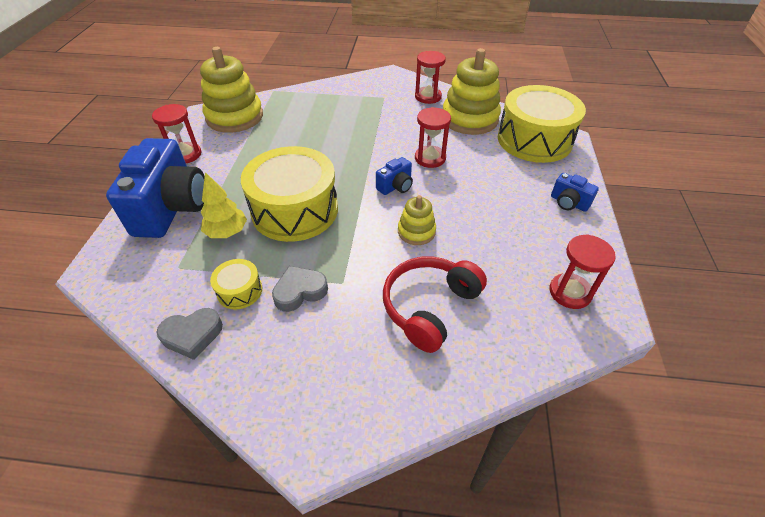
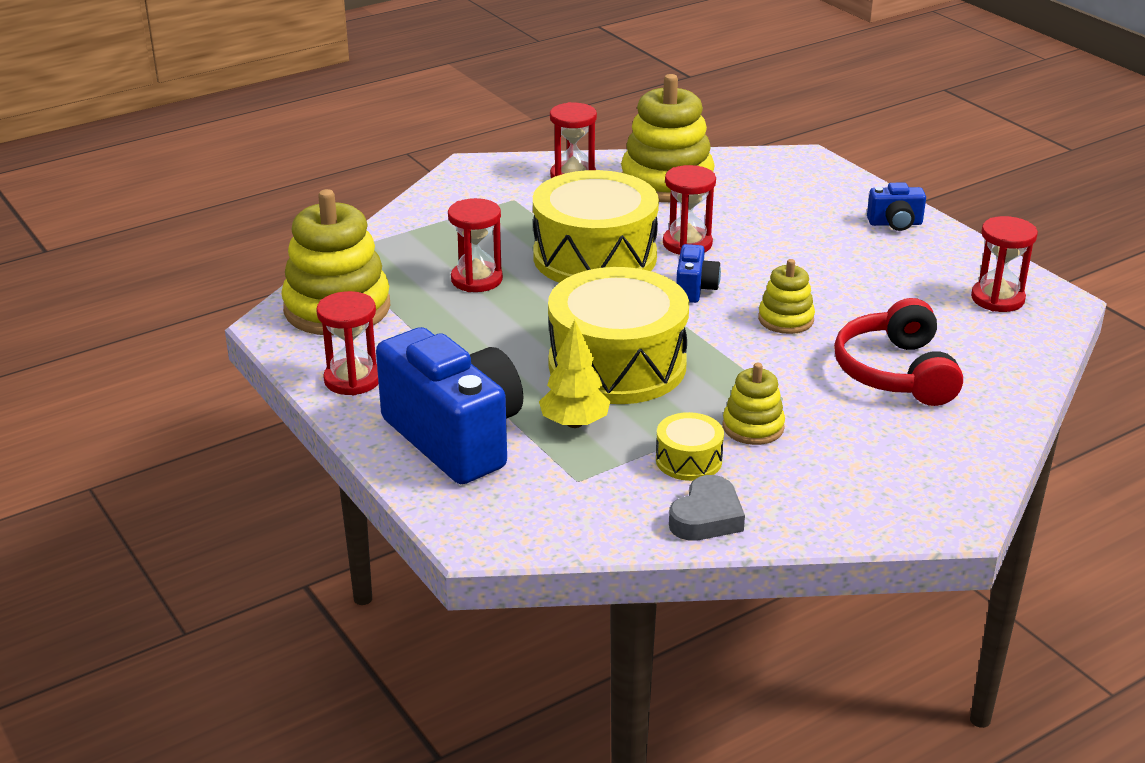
camera: 40 degrees left, 15 degrees down
grey heart [272,266,328,312] -> yellow stacking toy [722,363,785,445]
yellow drum [498,85,586,163] -> yellow drum moved to [533,170,659,283]
none -> red hourglass [448,198,503,292]

